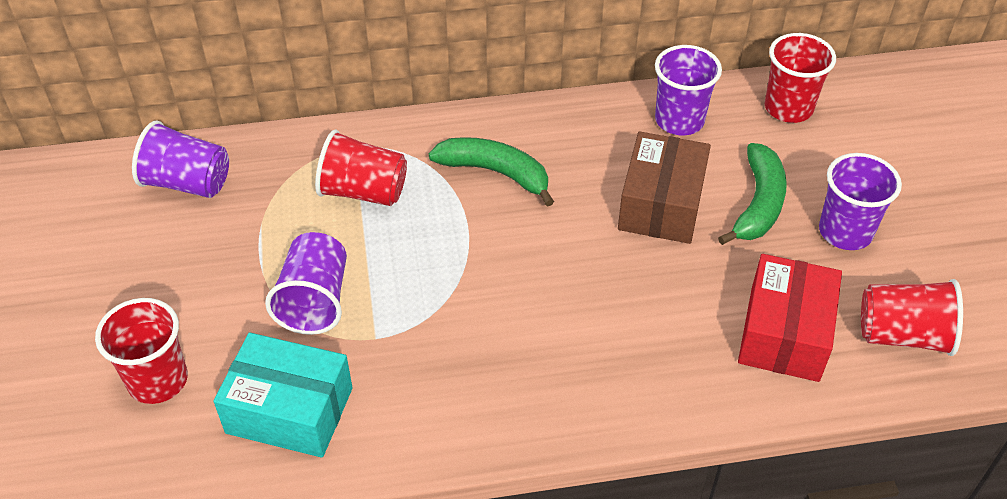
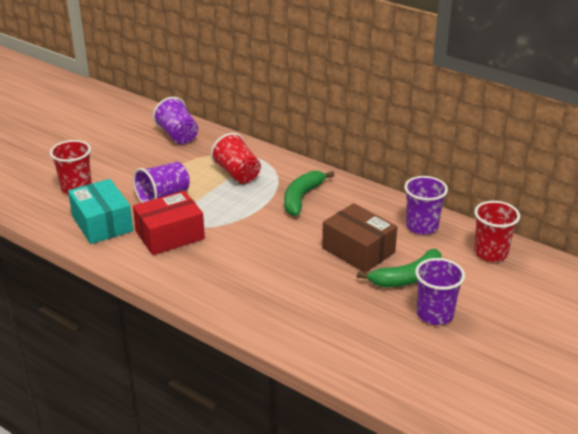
camera: 45 degrees right, 15 degrees down
green banana [429,137,554,207] -> green banana turned 135 degrees counterclockwise [284,171,335,216]
brown box [618,132,711,244] -> brown box turned 75 degrees clockwise [322,203,397,273]
red box [738,254,842,382] -> red box moved to [133,191,205,255]
red cup [861,279,963,356] -> none

